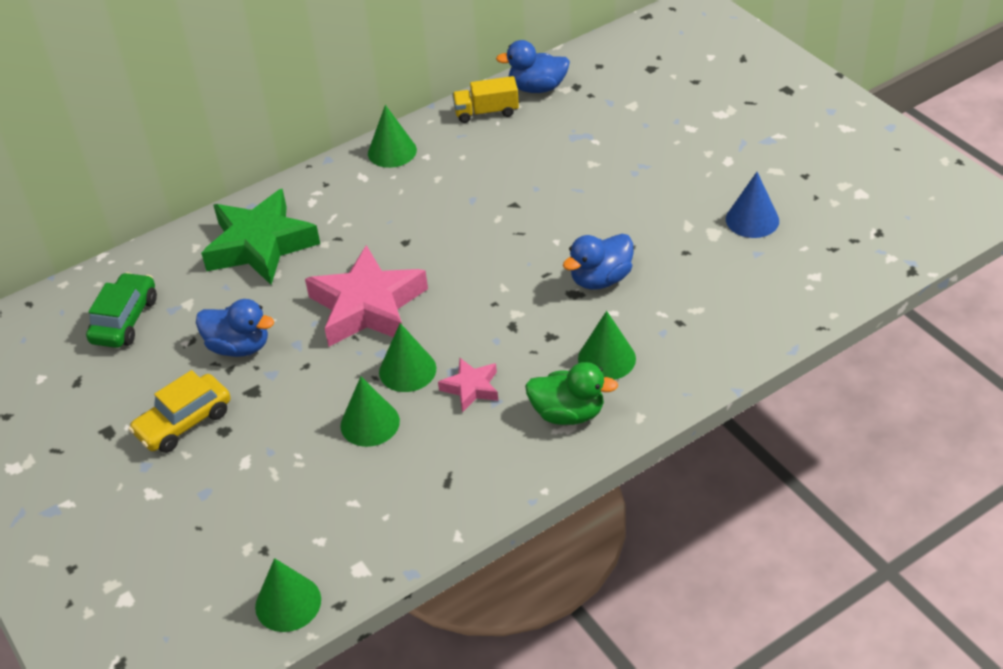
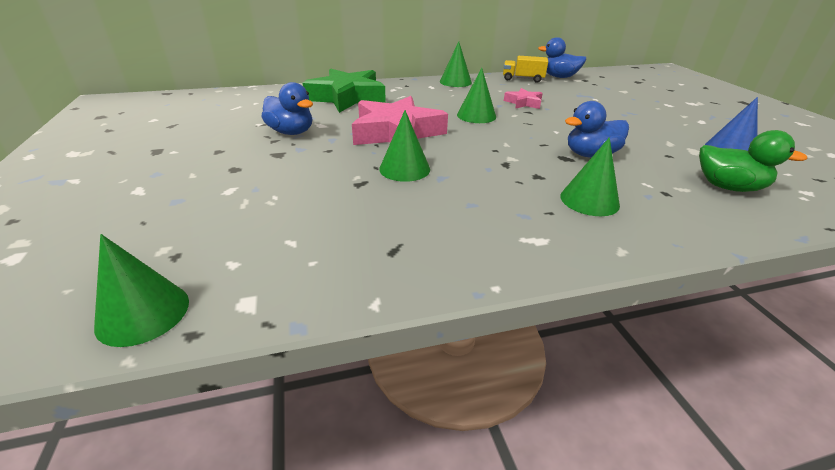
camera: 15 degrees right, 10 degrees down
green car [86,272,157,348] -> none
yellow car [128,370,230,453] -> none
green cone [340,377,400,447] -> green cone moved to [457,68,496,123]
pink star [438,358,498,412] -> pink star moved to [504,88,543,109]
green duck [525,362,618,425] -> green duck moved to [699,130,807,192]

